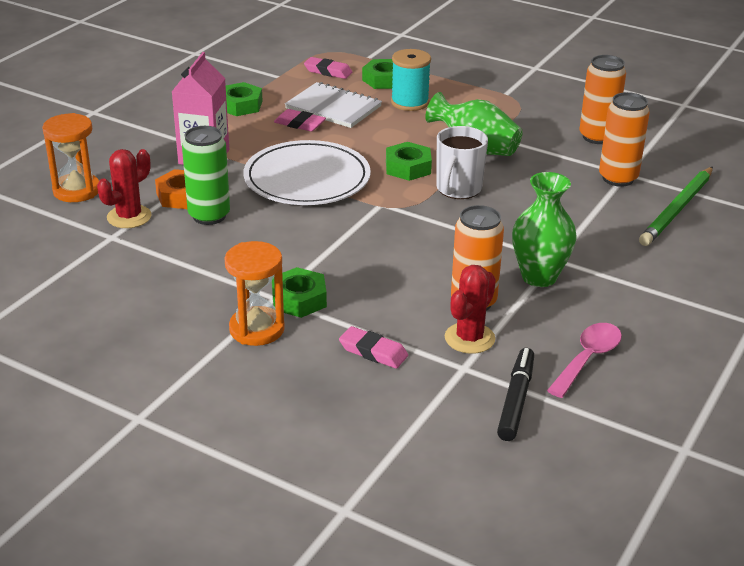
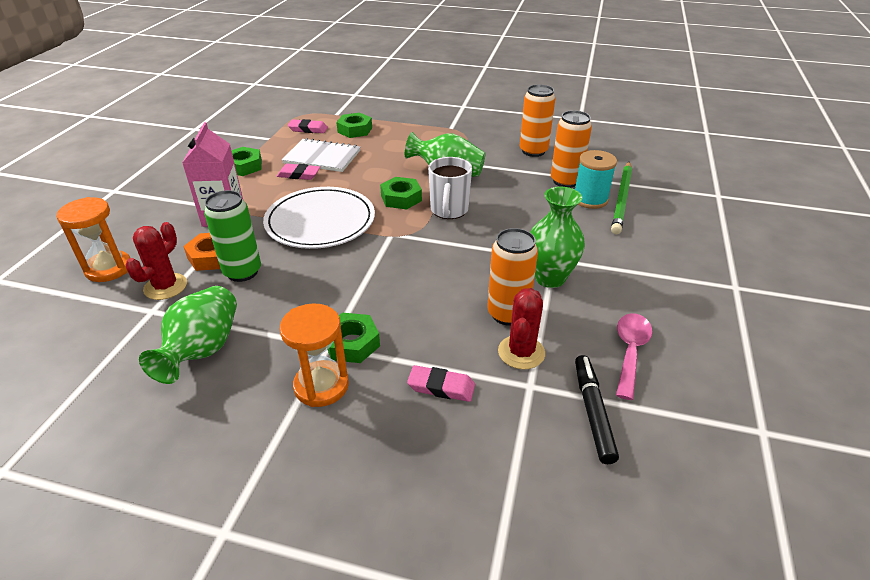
camera: 15 degrees left, 5 degrees up
turquoise spool [391,49,431,111] -> turquoise spool moved to [575,150,617,209]
none -> green vase [139,286,237,384]

